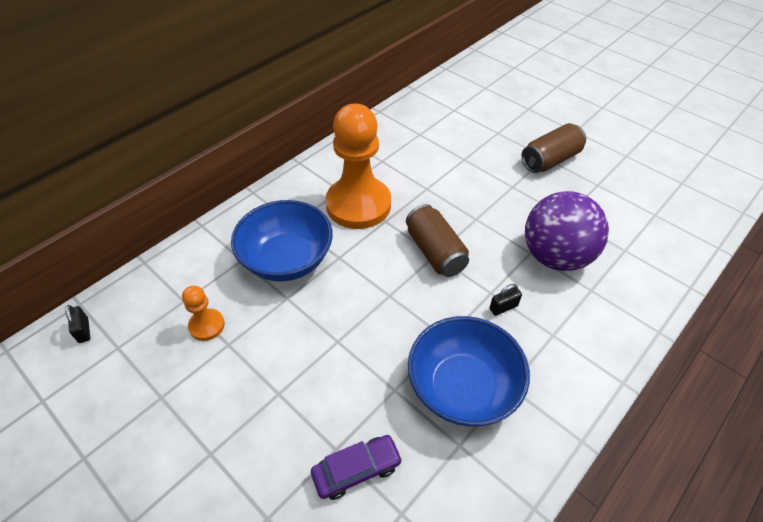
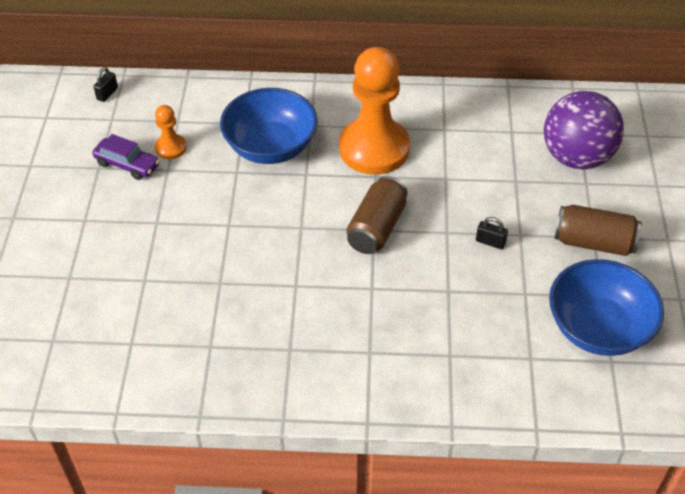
camera: 50 degrees right, 0 degrees up
purple car [311,435,403,500] -> purple car moved to [92,134,160,180]
blue bowl [408,316,530,426] -> blue bowl moved to [549,259,664,356]
black padlock [490,284,522,316] -> black padlock moved to [476,217,508,249]
purple ball [525,191,609,271] -> purple ball moved to [544,91,624,169]

